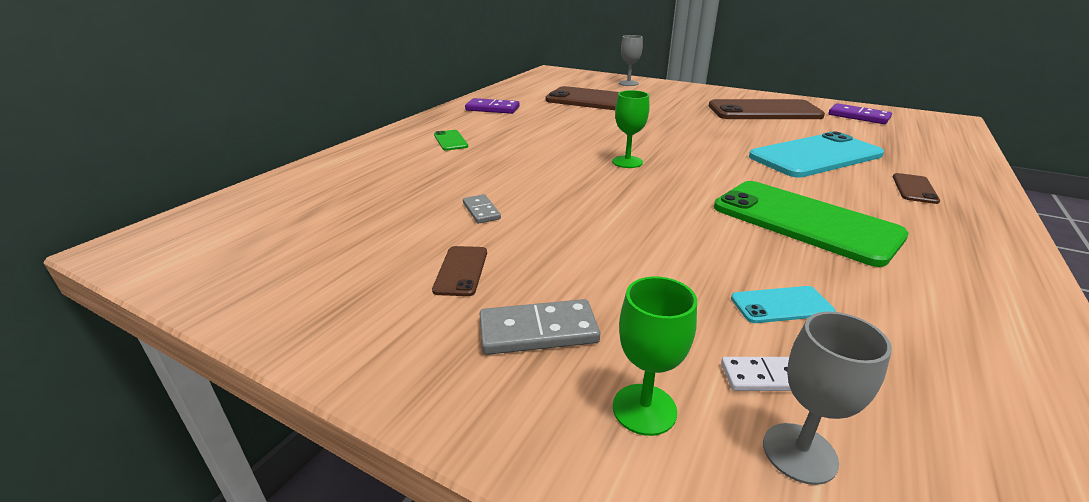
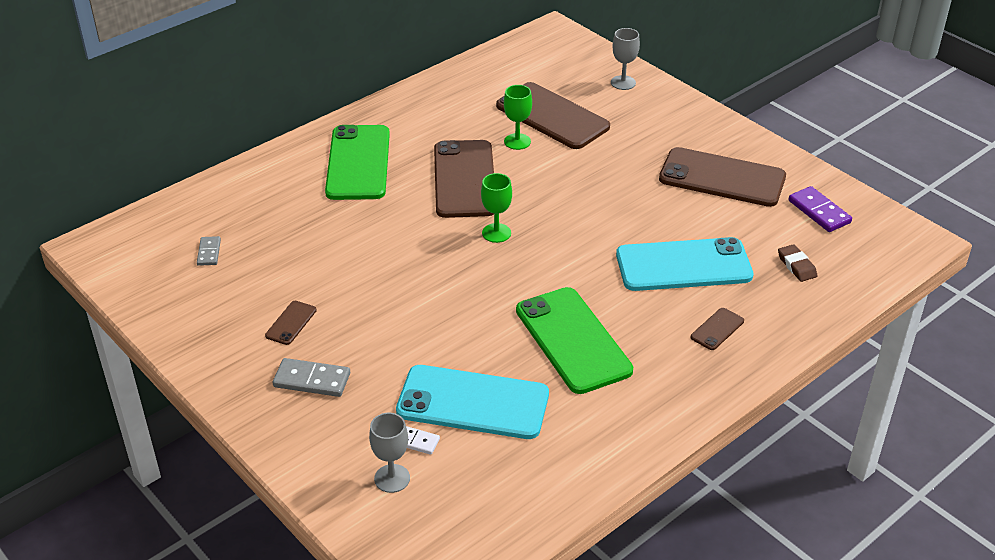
camera: 20 degrees right, 10 degrees up
green phone [434,130,468,151] -> green phone [325,125,390,200], size x2.34
grey domino [463,194,501,224] -> grey domino moved to [197,236,221,266]
purple domino [465,98,520,114] -> none
green goblet [613,277,697,436] -> green goblet moved to [504,85,532,150]
turquoise phone [731,286,835,323] -> turquoise phone [396,365,549,439], size x2.34
none -> brown phone [434,140,494,218]
none -> brown eraser [778,244,817,282]

